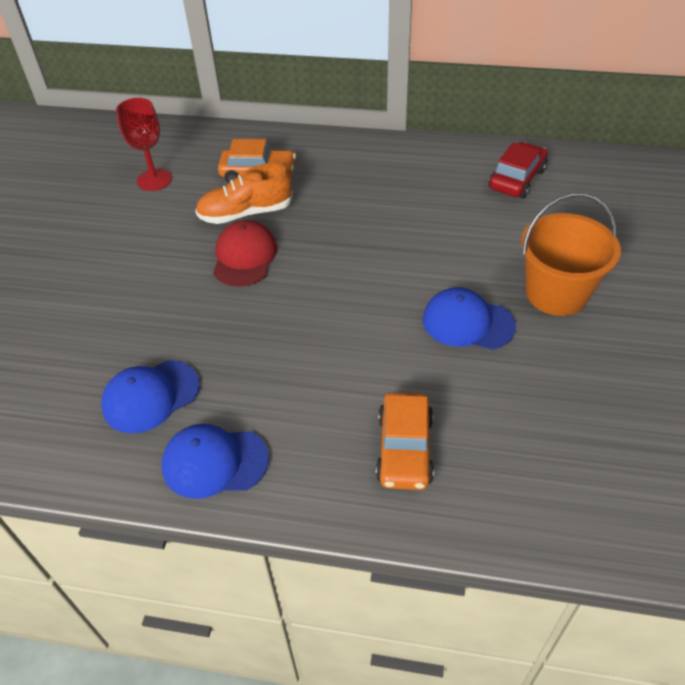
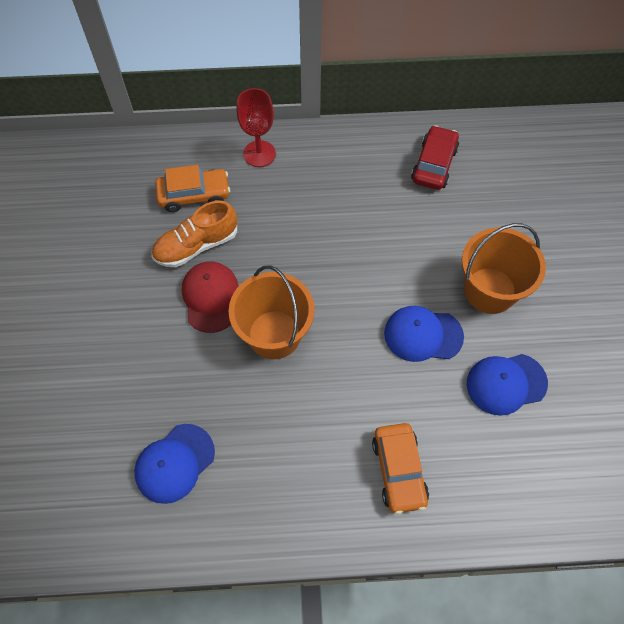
camera: 15 degrees left, 15 degrees up
red goblet [116,98,172,191] -> red goblet moved to [237,88,276,167]
blue cap [162,424,269,499] -> blue cap moved to [467,354,548,416]
none -> orange bucket [229,265,314,359]

